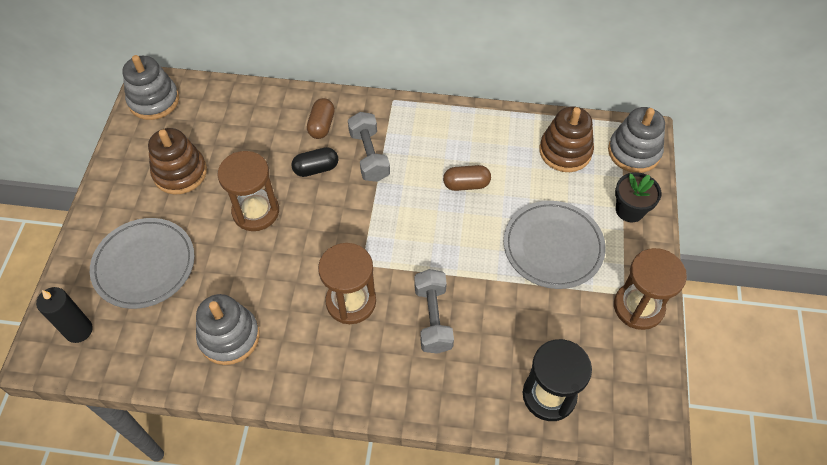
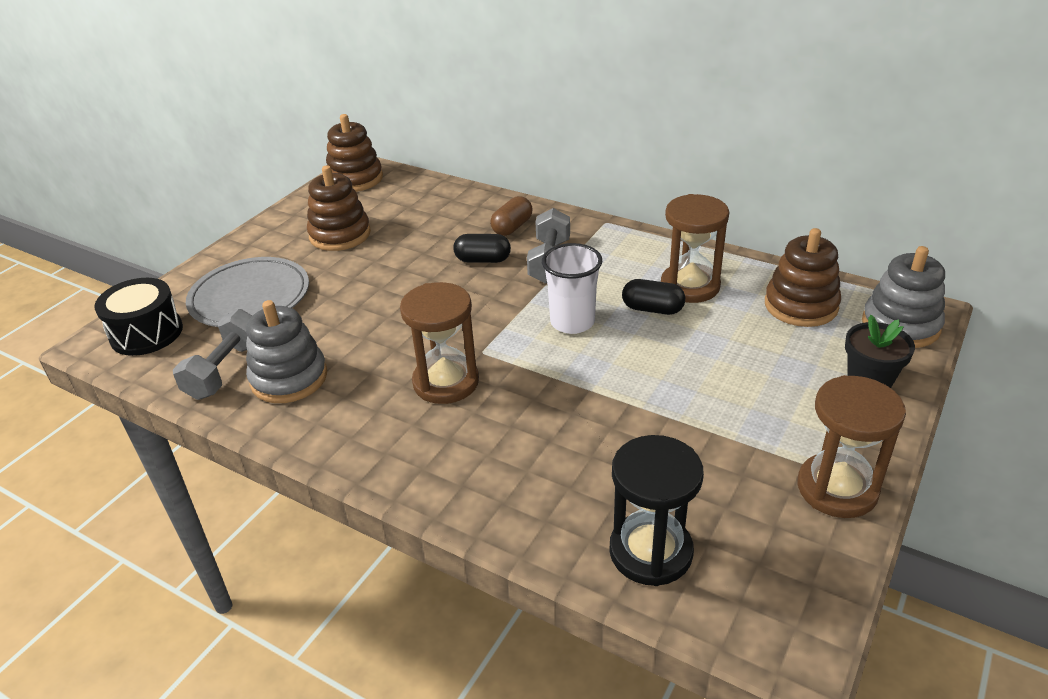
camera: 25 degrees right, 20 degrees down
black candle [36,287,93,343] -> black drum [94,278,183,356]
grey stacking toy [123,55,179,120] -> brown stacking toy [326,114,383,192]
brown hourglass [218,151,279,231] -> brown hourglass moved to [661,194,729,303]
grey dumbbell [414,269,454,354] -> grey dumbbell moved to [173,309,252,400]
brown capsule [443,165,491,191] -> black capsule [622,279,685,315]
grey plate [504,201,606,289] -> none
none -> white cup [542,243,602,334]

